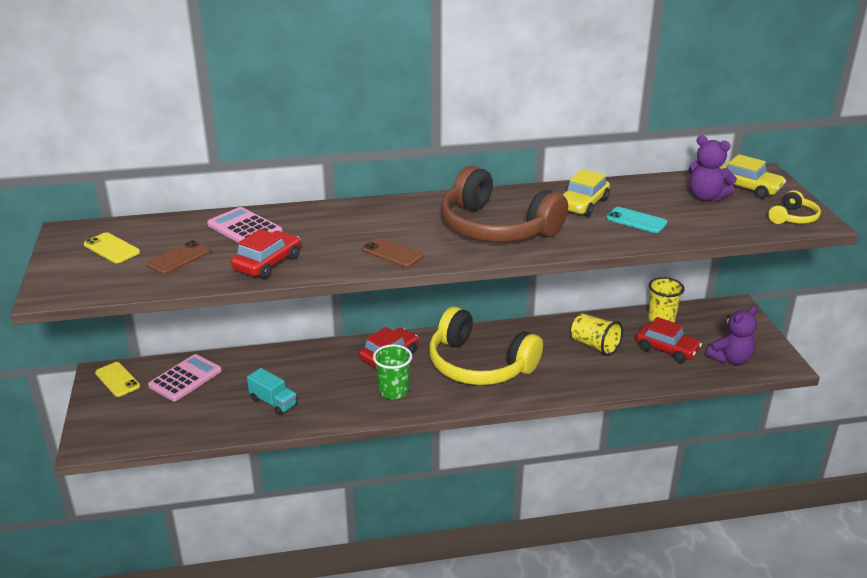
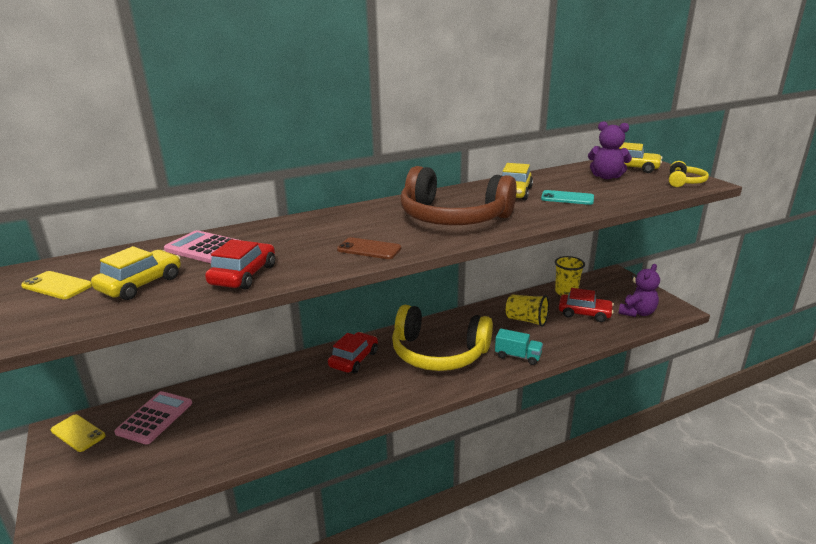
camera: 15 degrees left, 5 degrees down
brown phone [147,240,211,274] -> yellow car [91,246,181,300]
turquoise truck [247,368,297,416] -> turquoise truck moved to [495,328,543,365]
green cup [373,344,412,400] -> none

